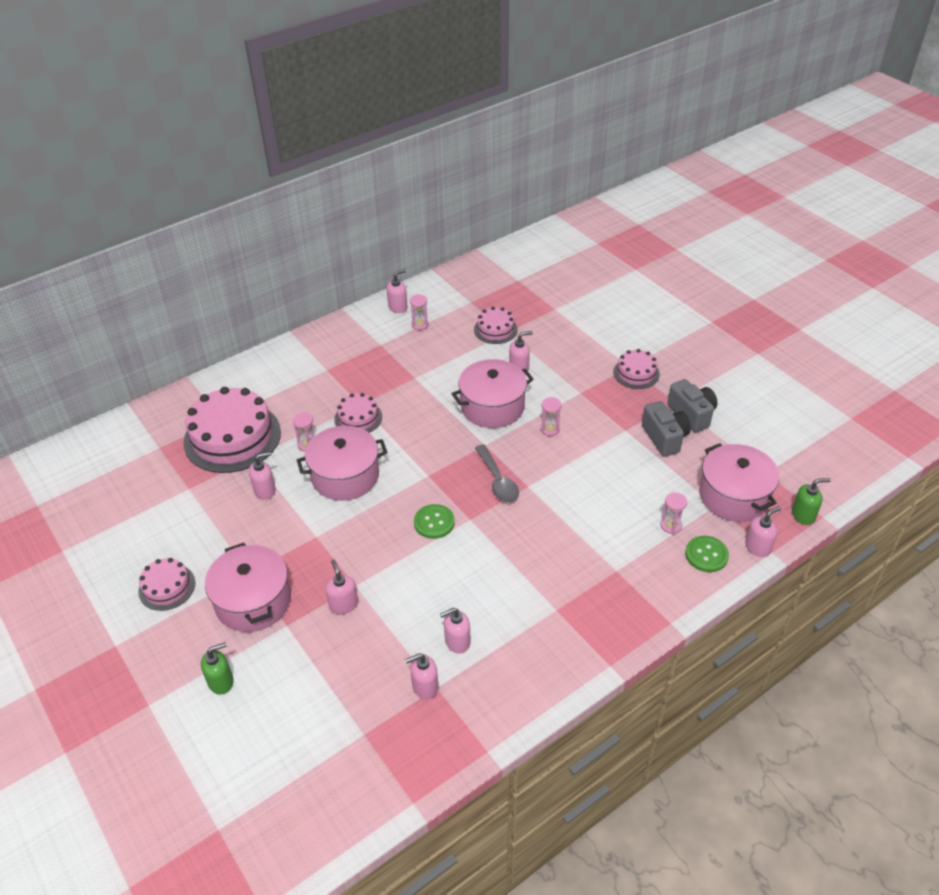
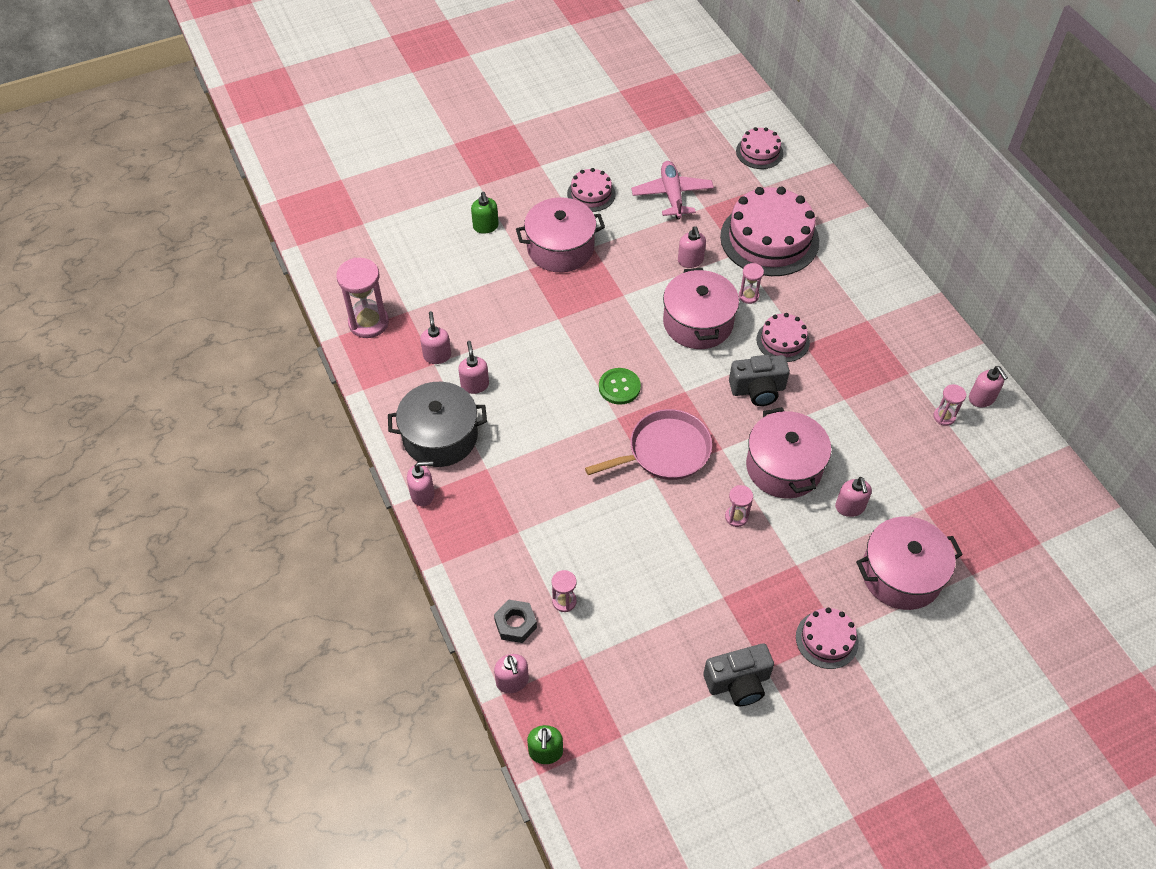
camera: 100 degrees right, 10 degrees up
pink soap dispenser [325,559,358,614] -> pink soap dispenser moved to [407,461,435,506]
pink cake [474,307,518,344] -> pink cake moved to [736,127,783,169]
grey spoon [475,444,519,503] -> pink pan [585,409,712,480]
grey camera [642,401,691,457] -> grey camera moved to [729,355,790,406]
green button [685,536,729,572] -> grey nut [494,600,537,643]
pink pot [699,443,779,522] -> pink pot moved to [856,517,963,610]
none -> pink hourglass [336,258,389,338]
none -> grey pot [388,382,487,467]
none -> pink plane [631,161,714,220]

